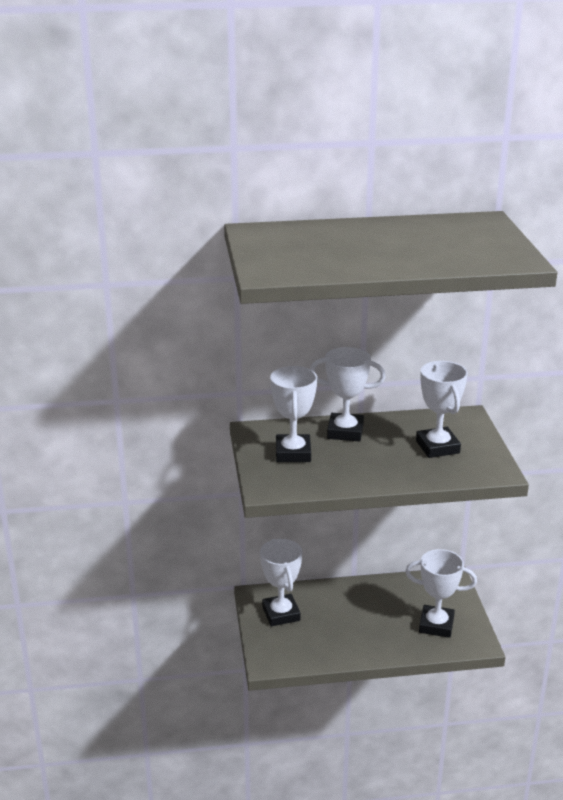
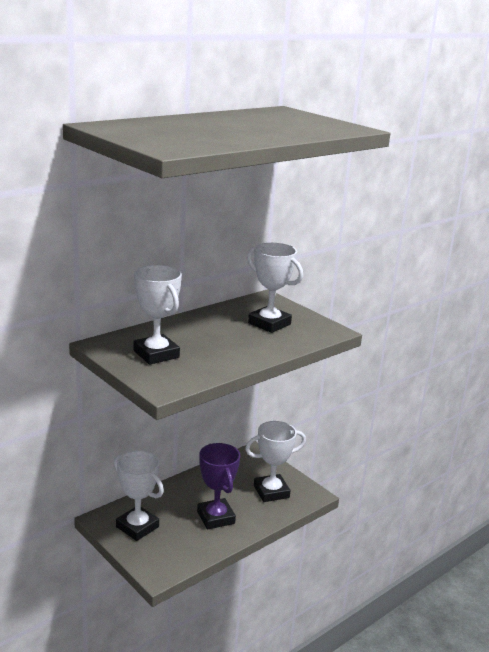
camera: 35 degrees left, 5 degrees down
white trophy [310,347,386,441] -> none
none -> purple trophy [197,443,240,530]

